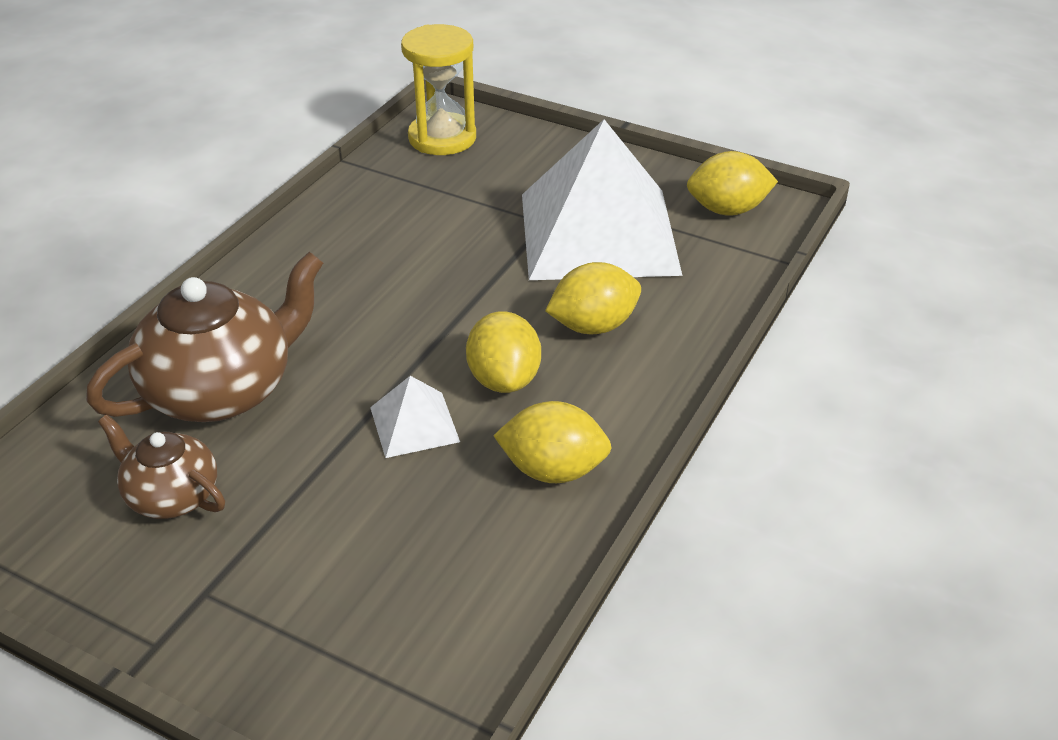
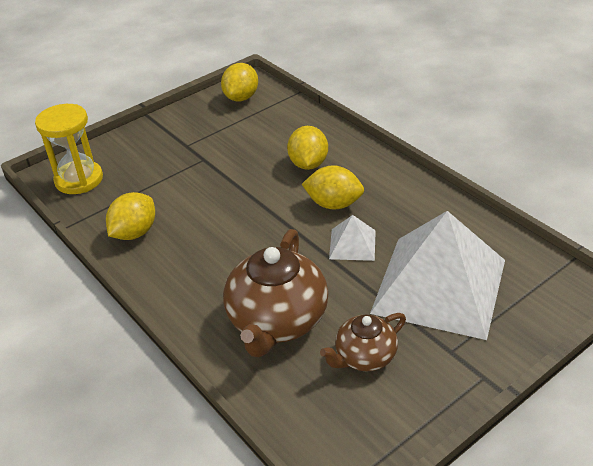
camera: 65 degrees left, 0 degrees up
brown teapot [86,252,323,422] -> brown teapot turned 150 degrees counterclockwise [223,229,328,357]
yellow lemon [493,401,612,483] -> yellow lemon moved to [106,192,155,240]
white pyramid [522,119,683,280] -> white pyramid moved to [370,211,505,340]

